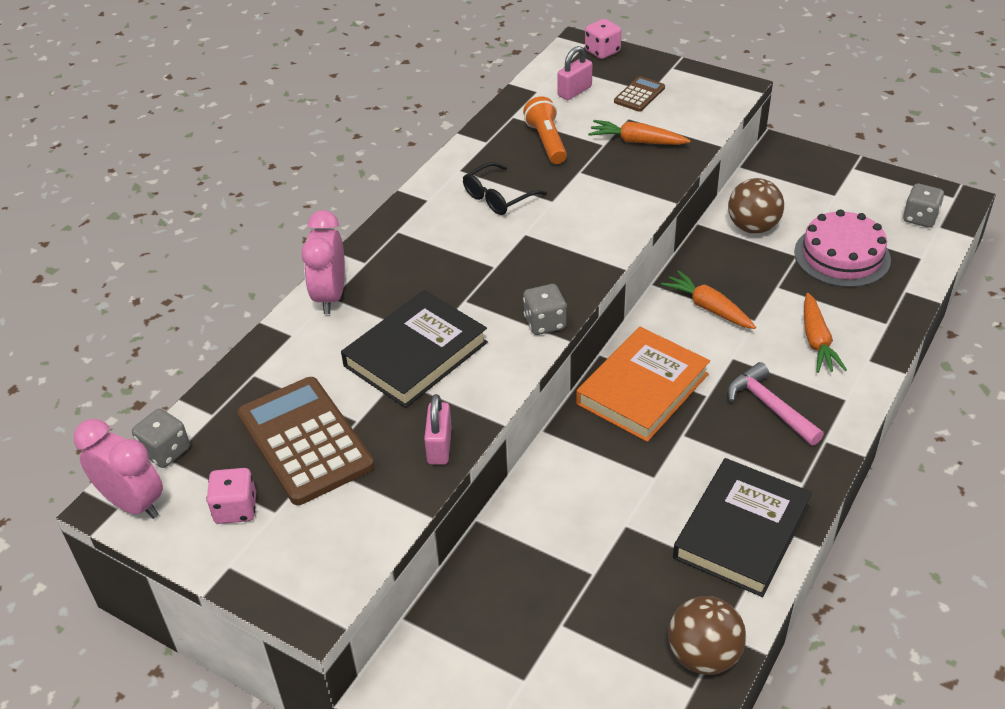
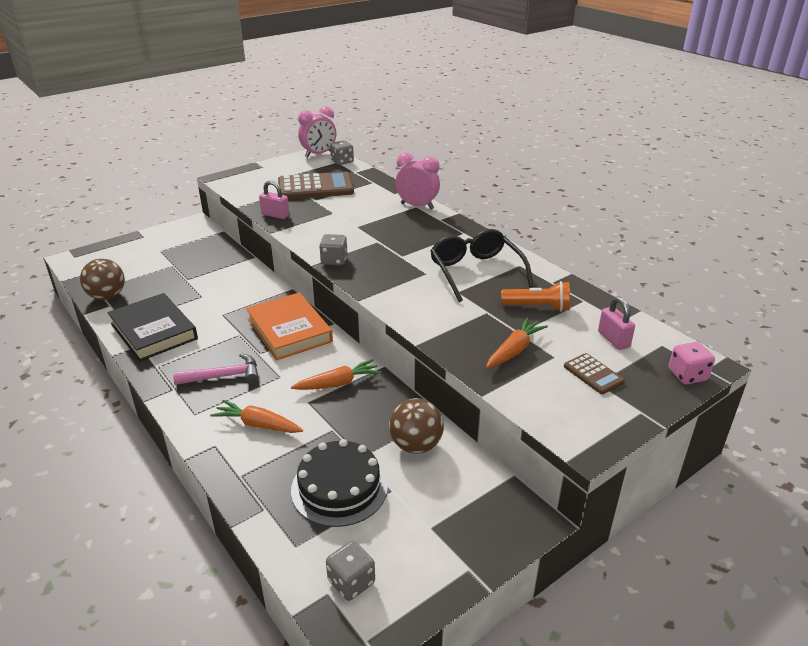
camera: 110 degrees right, 10 degrees down
pink dice [206,468,256,524] -> none
black book [341,290,488,408] -> none
black glasses [463,162,547,215] -> black glasses [430,229,534,302], size x1.62
pink cake [794,209,891,287] -> black cake [291,439,388,527]

